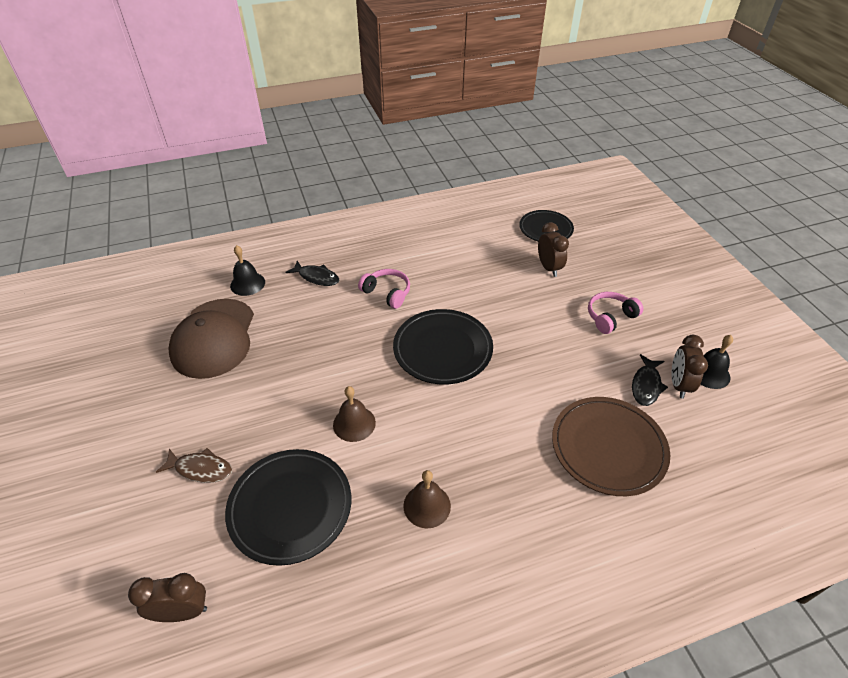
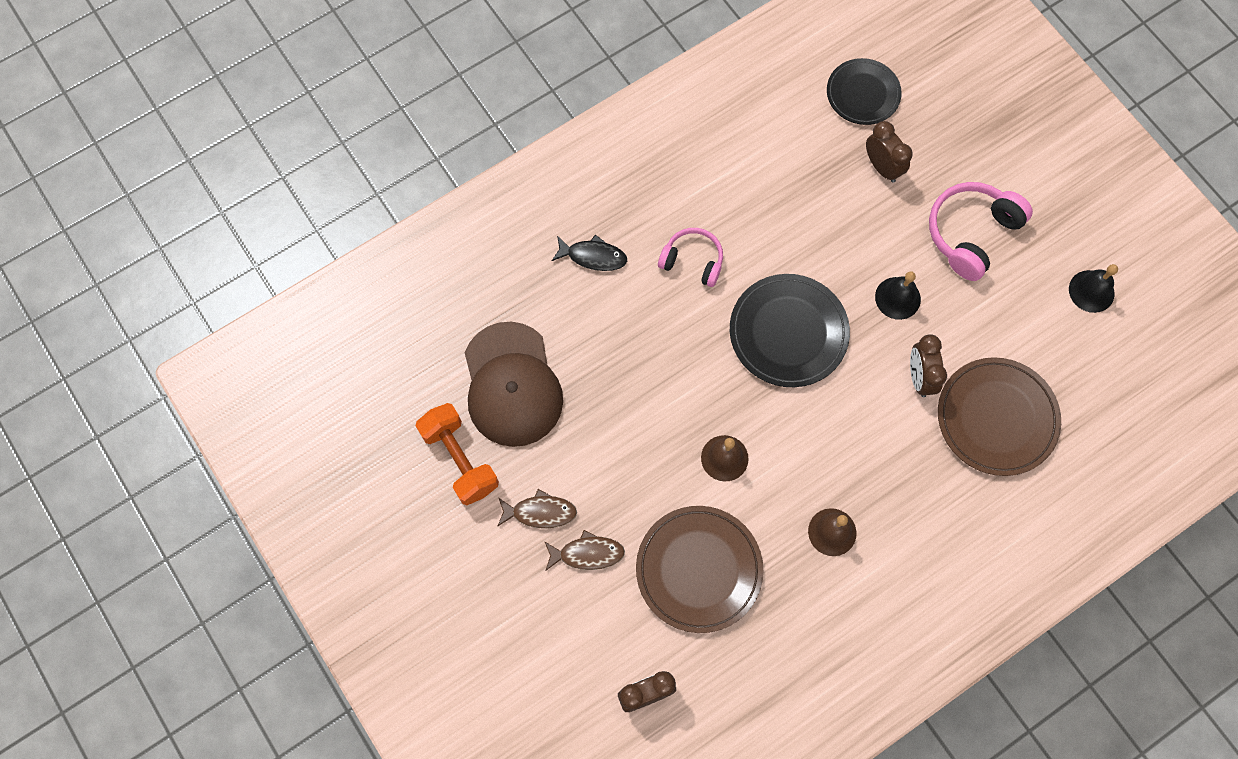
camera: 15 degrees left, 25 degrees up
black plate [225,449,351,566] -> brown plate [636,506,763,633]
black bell [230,245,265,296] -> black bell moved to [875,271,921,320]
pink headphones [588,292,643,334] -> pink headphones [929,182,1033,281], size x1.55
black fish [632,354,668,406] -> none
brown clock [672,335,708,399] -> brown clock moved to [910,334,947,397]
none -> orange dumbbell [416,403,499,505]
none -> brown fish [497,489,577,529]

